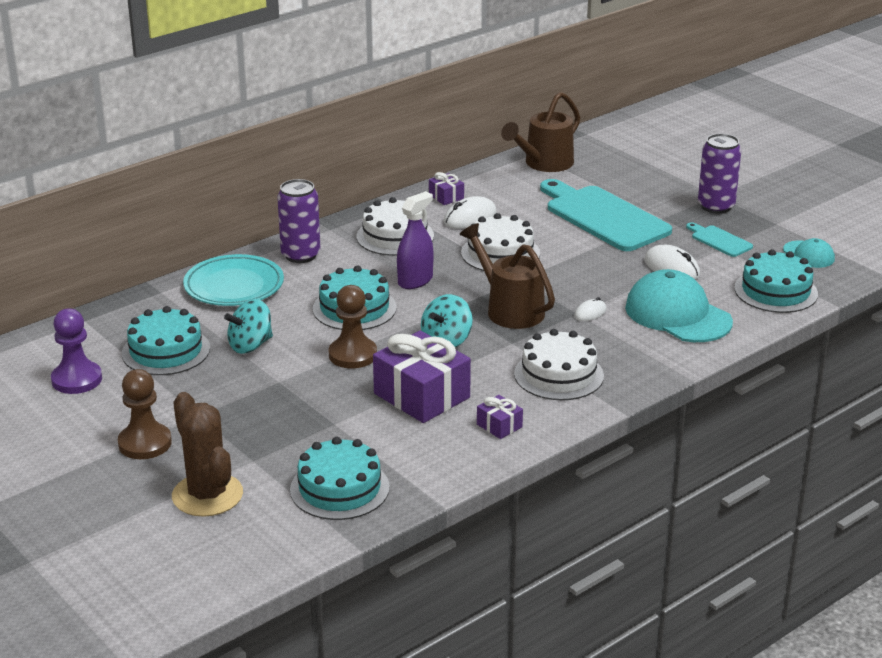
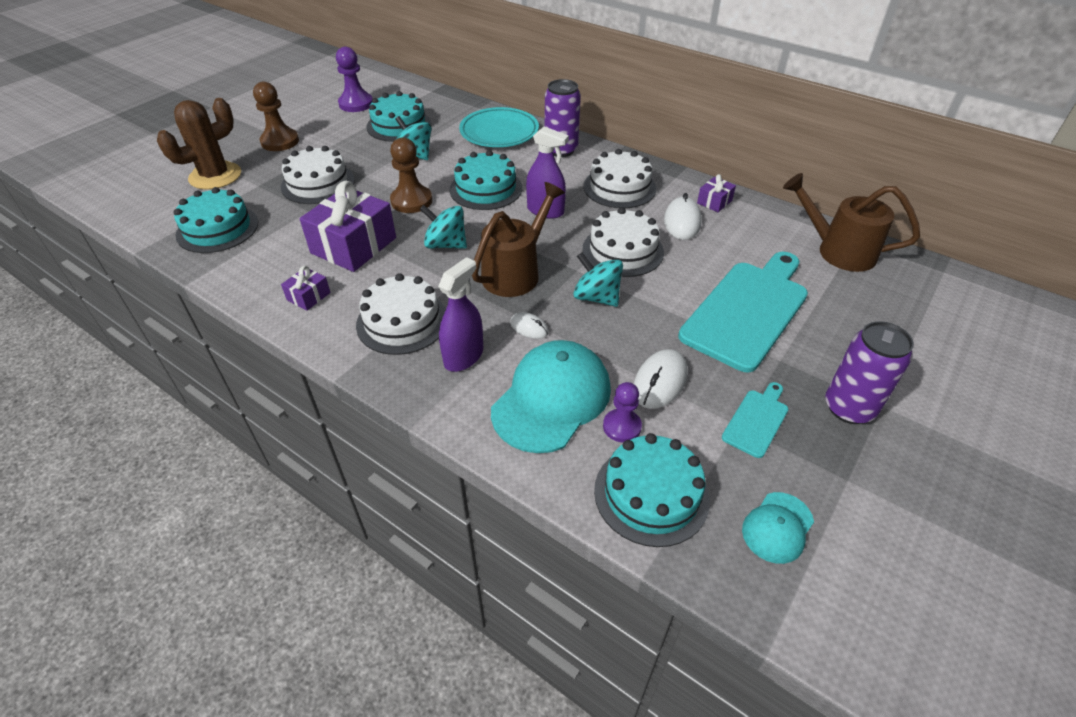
camera: 75 degrees right, 15 degrees up
white mouse [444,196,497,229] -> white mouse turned 60 degrees clockwise [664,193,702,240]
none -> white cake [281,146,355,204]
none -> purple spray bottle [438,257,483,372]
none -> turquoise spinning top [573,252,623,307]
none -> purple pawn [603,382,642,442]

